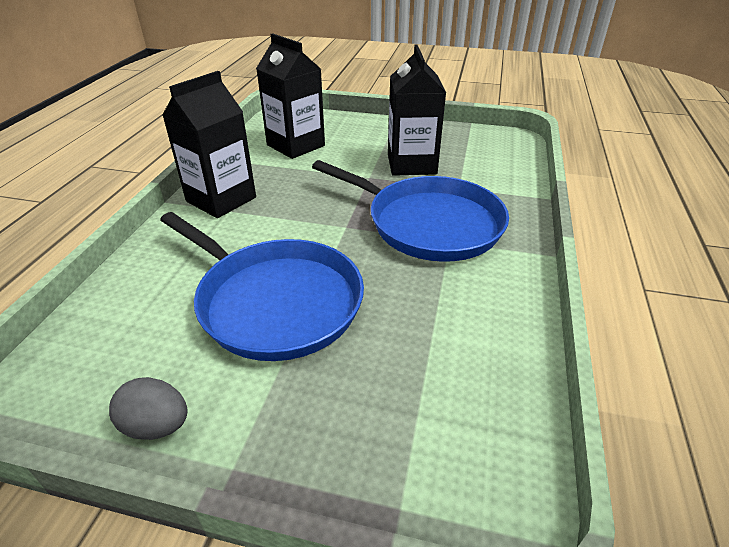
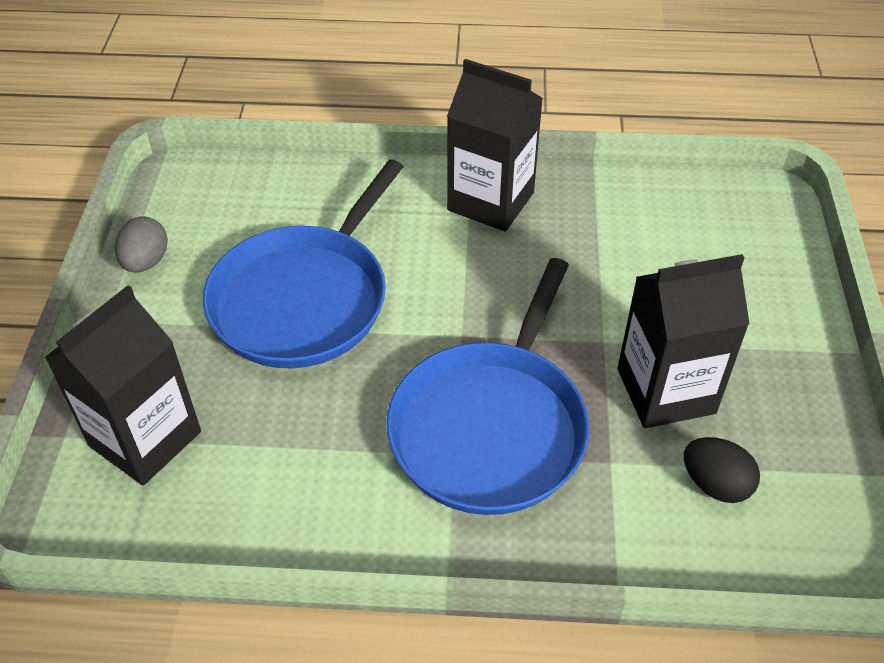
camera: 80 degrees right, 10 degrees up
black carton [256,33,325,159] -> black carton moved to [45,285,201,486]
none -> black egg [684,437,760,503]

